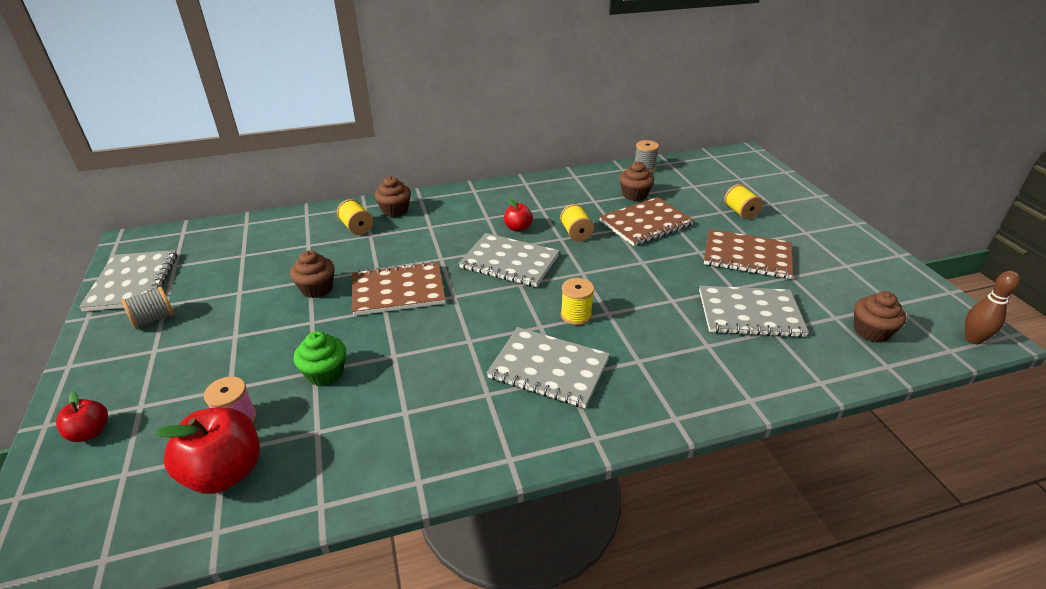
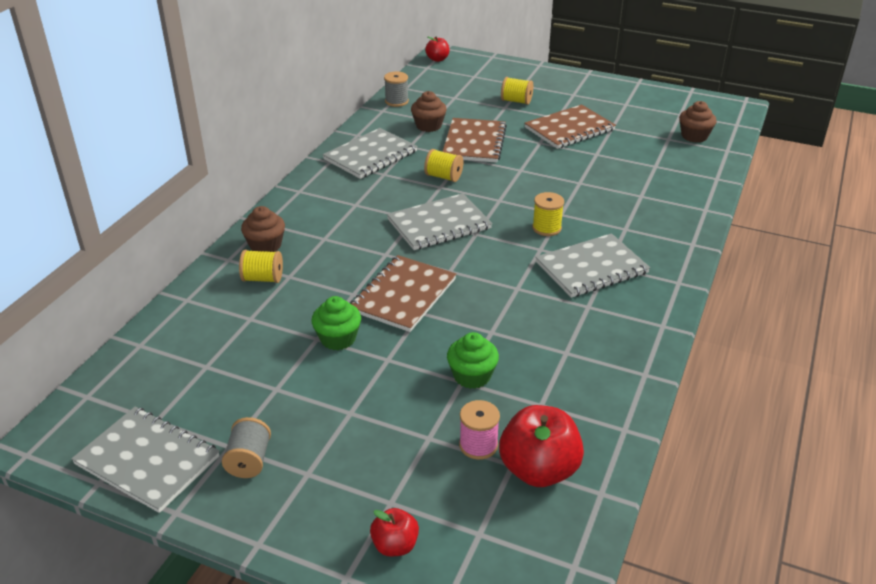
camera: 50 degrees left, 0 degrees up
brown cupcake [290,250,335,298] -> green cupcake [311,296,361,350]
red apple [504,199,533,232] -> red apple moved to [425,36,449,62]
grey notebook [699,286,809,337] -> grey notebook moved to [322,128,418,179]
brown bowling pin [965,271,1020,344] -> none

